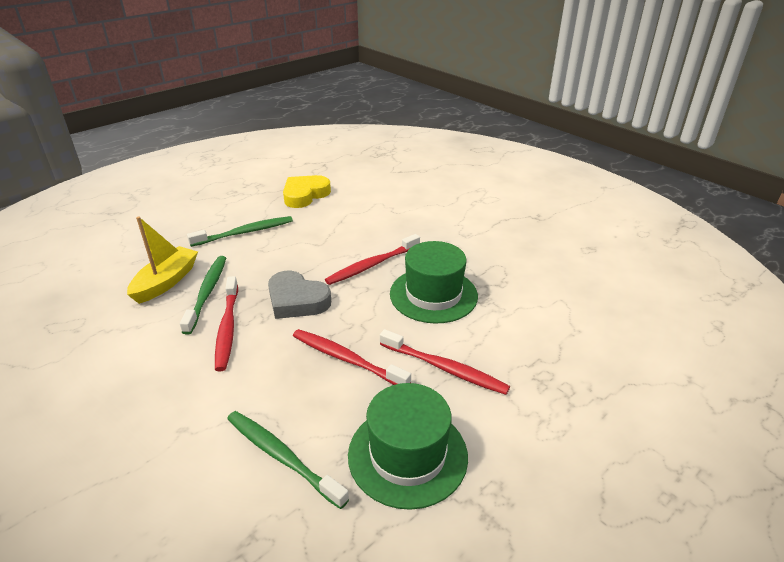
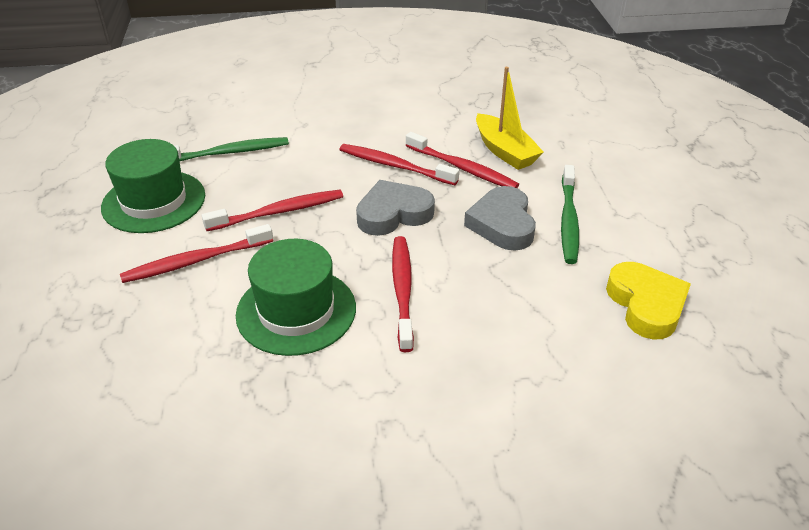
camera: 125 degrees right, 5 degrees up
green toothbrush [180,256,226,335] -> red toothbrush [406,132,519,188]
none -> grey heart [464,186,536,251]

